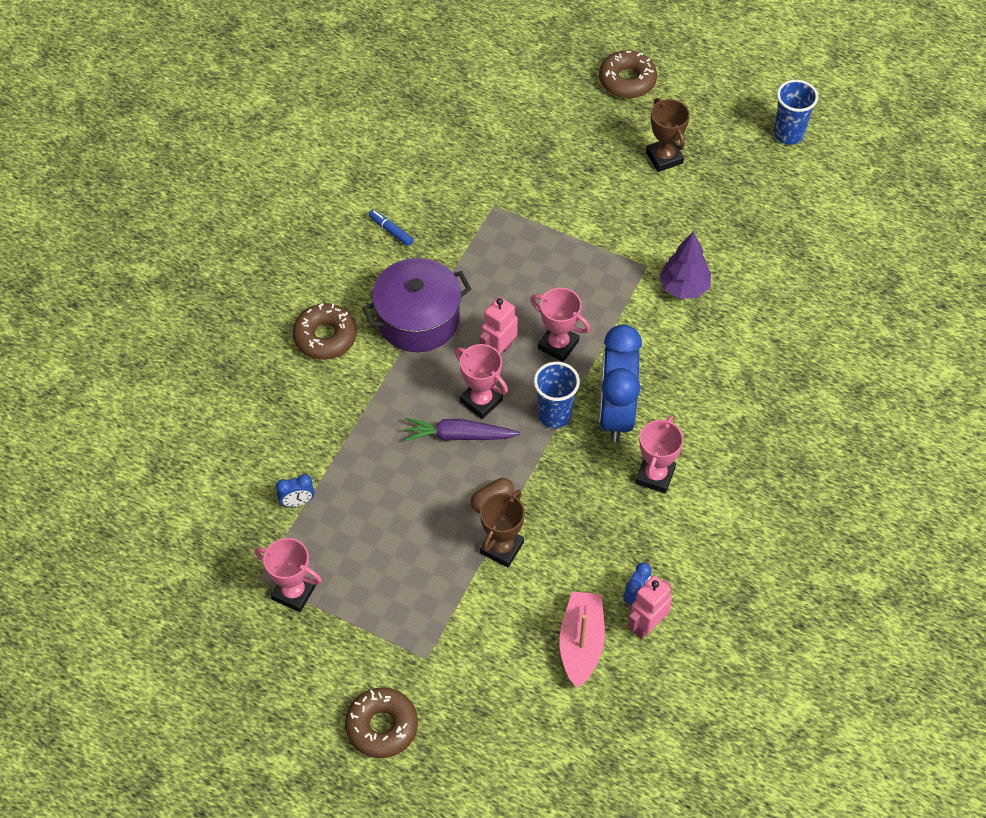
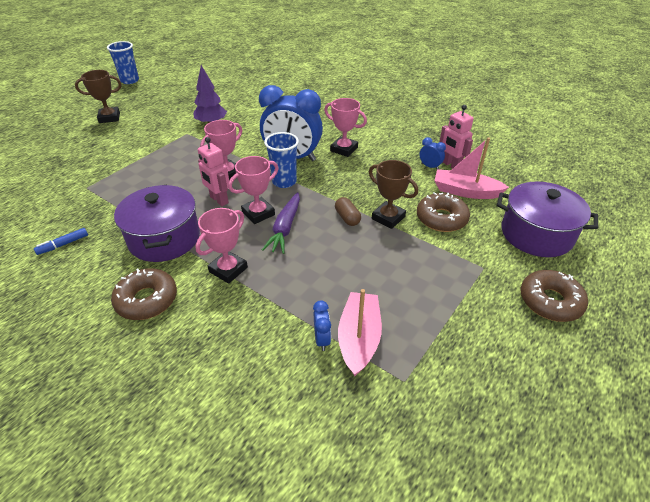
camera: 80 degrees left, 15 degrees down
pink trophy [255,538,322,612] -> pink trophy moved to [195,208,248,284]
brown donut [599,50,657,98] -> brown donut moved to [417,192,470,232]
none -> pink boat [338,289,382,376]
none -> purple pot [497,181,598,257]

